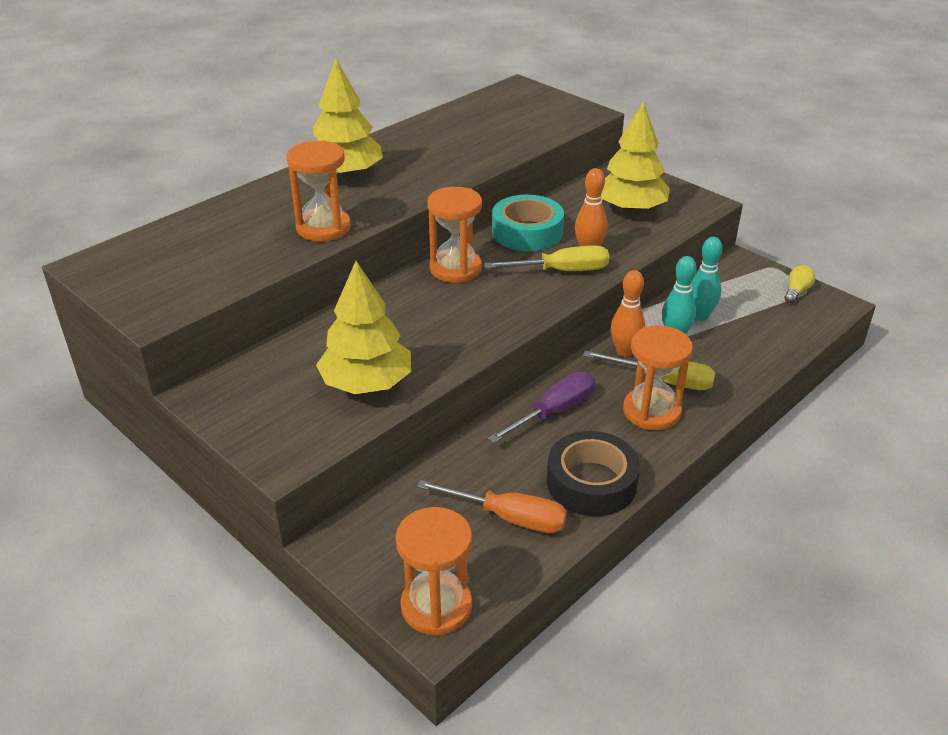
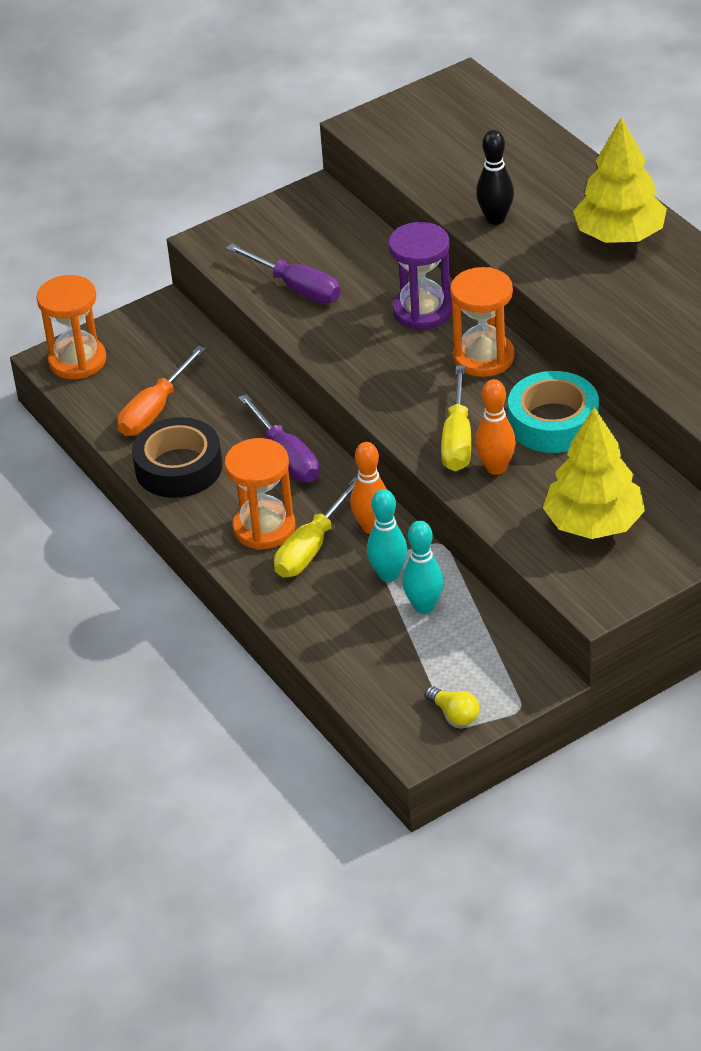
camera: 105 degrees right, 5 degrees up
orange hourglass [287,140,351,242] -> black bowling pin [476,130,514,225]
yellow tree [316,261,411,394] -> purple screwdriver [226,244,341,304]
none -> purple hourglass [388,222,452,330]

